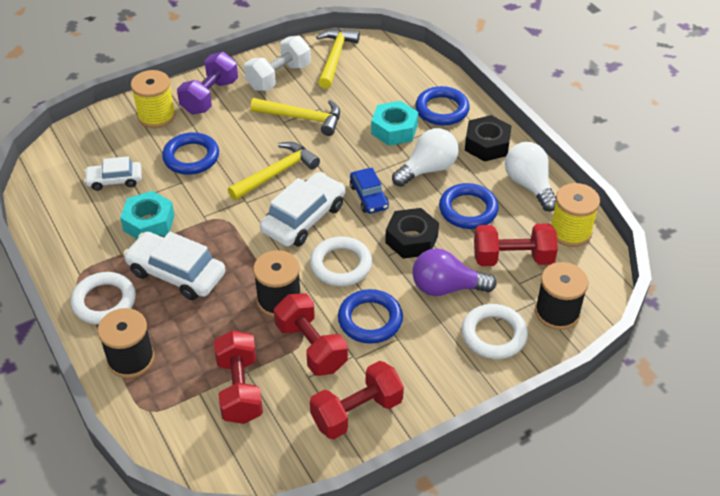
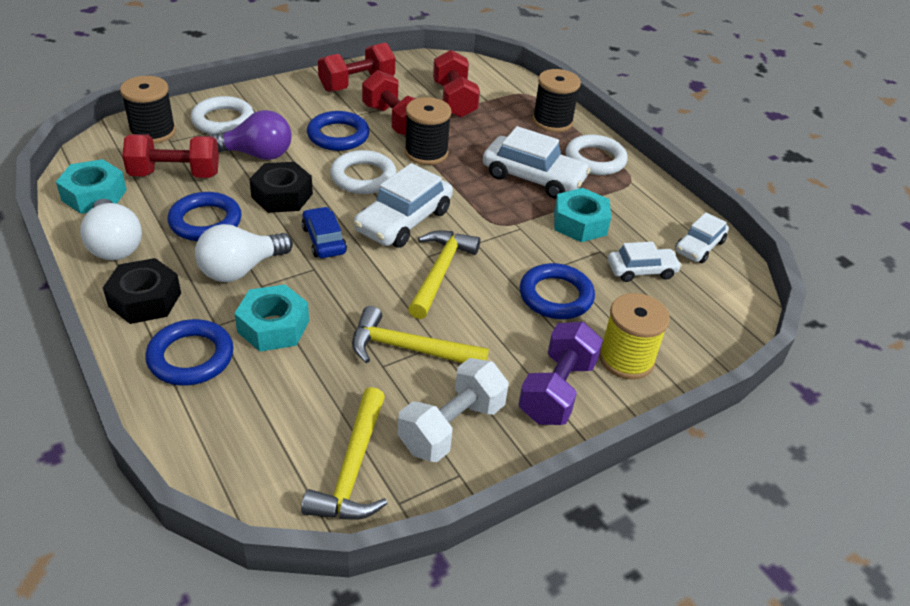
camera: 175 degrees right, 5 degrees down
yellow hammer [228,142,320,200] -> yellow hammer turned 150 degrees clockwise [408,230,480,319]
yellow spool [550,183,600,247] -> turquoise nut [56,159,127,214]
none -> white car [675,212,729,263]

